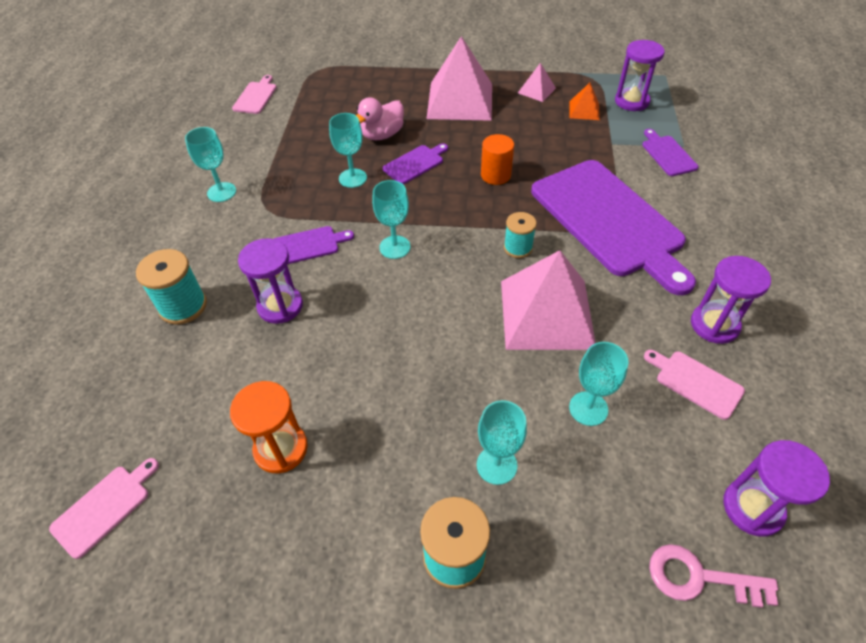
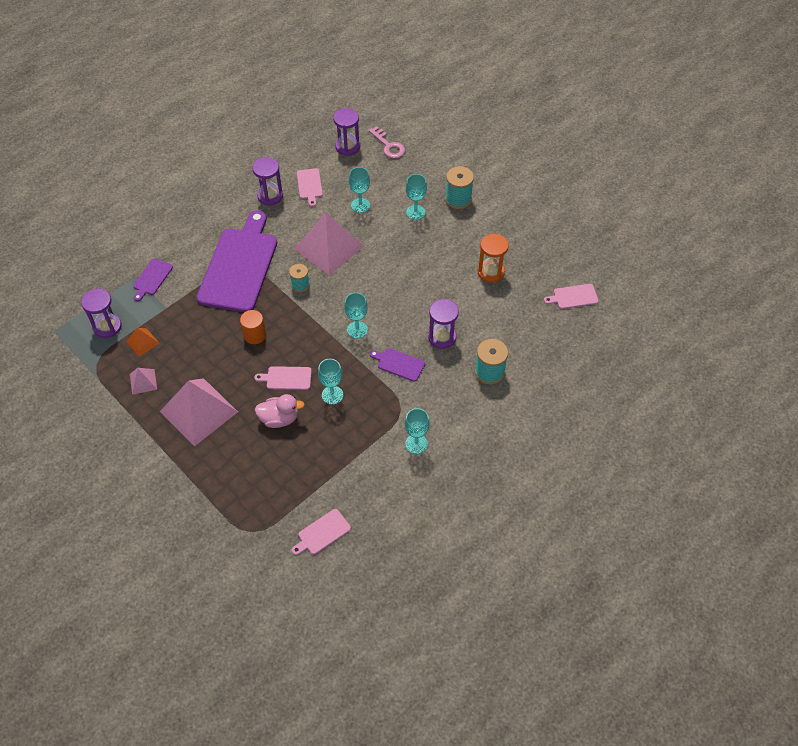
camera: 140 degrees left, 5 degrees up
purple cutting board [383,143,448,184] -> pink cutting board [254,366,312,390]

